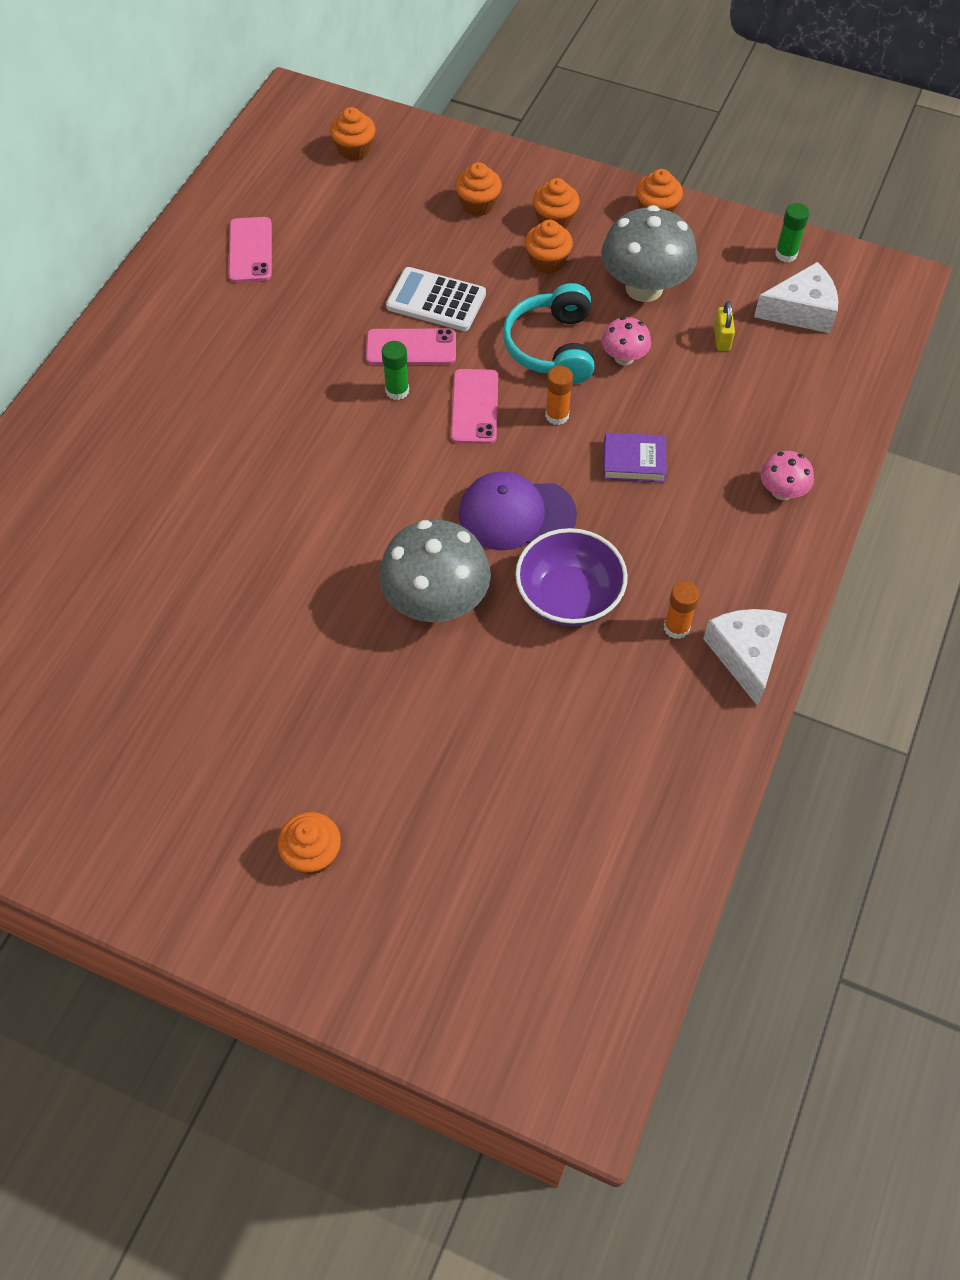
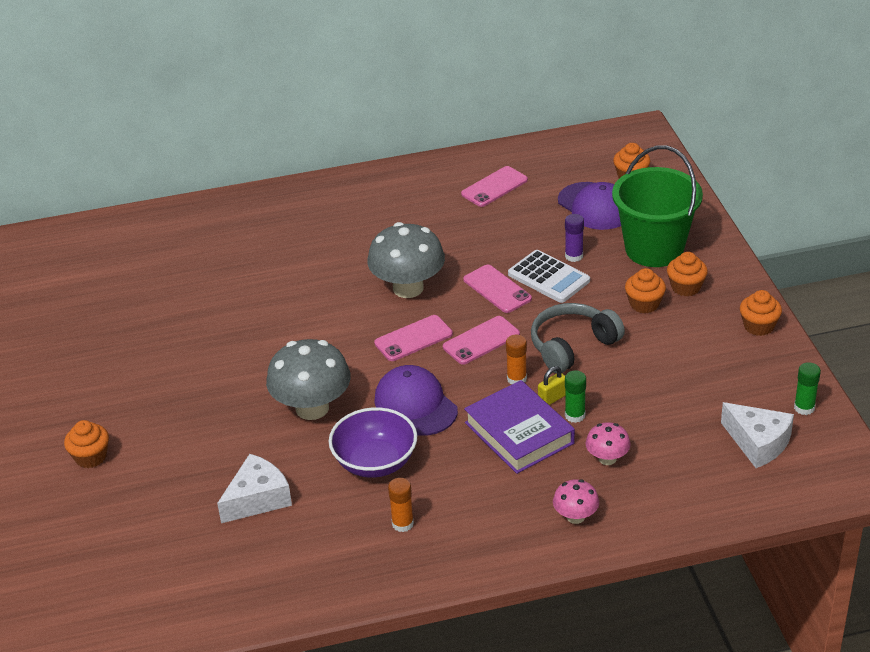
camera: 55 degrees right, 20 degrees down
green glue stick [382,341,409,400] -> green glue stick moved to [565,370,586,423]
white calculator [386,267,486,331] -> white calculator turned 150 degrees clockwise [508,250,590,303]
orange cupcake [455,162,502,216] -> green bucket [612,145,703,267]
turquoise headphones [503,283,595,384] -> grey headphones [531,303,625,373]
grey mushroom [601,205,697,302] -> grey mushroom moved to [367,222,445,298]
pink mushroom [602,317,651,365] -> pink mushroom moved to [586,422,631,465]
purple book [603,433,667,482] -> purple book [464,380,575,474], size x1.75
white cheese [703,609,787,706] -> white cheese moved to [217,454,292,523]
yellow padlock [714,301,735,351] -> yellow padlock moved to [538,366,566,405]
none -> pink phone [374,315,453,361]
none -> purple cap [558,182,621,230]
none -> purple glue stick [565,214,584,262]

